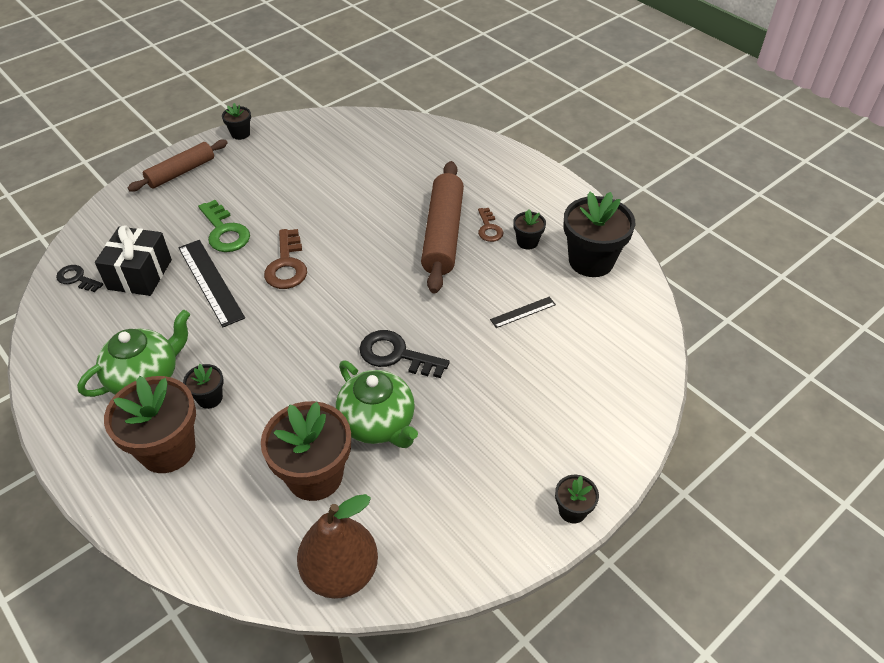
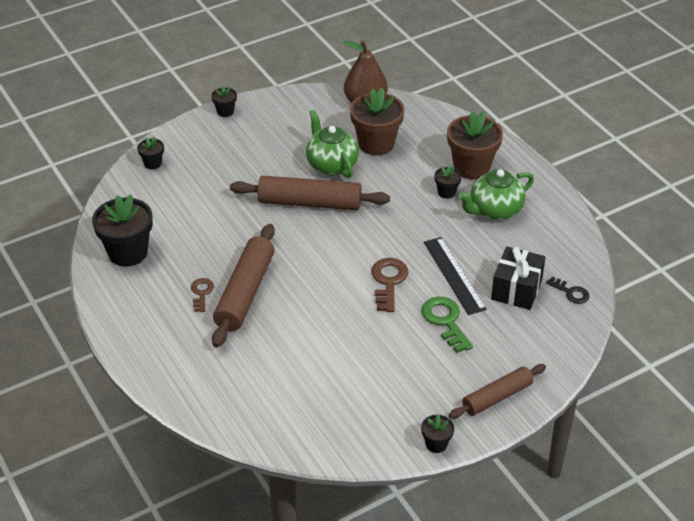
camera: 170 degrees left, 5 degrees down
black key [359,330,450,378] -> brown rolling pin [230,176,390,210]
black ruler [490,297,556,328] -> none
black flower pot [513,209,546,250] -> black flower pot moved to [137,137,164,169]

